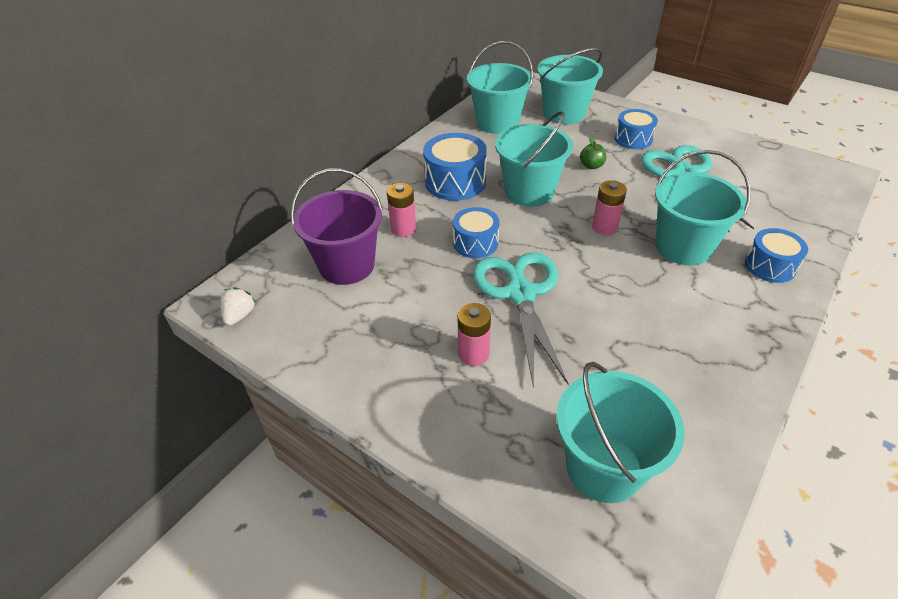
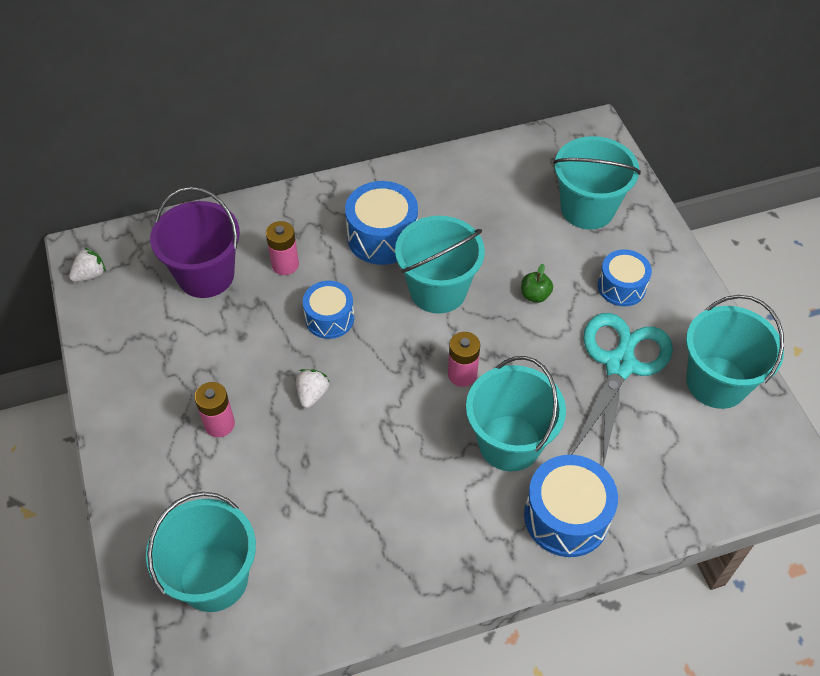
camera: 35 degrees right, 10 degrees up
turquoise bucket [467,41,533,134] -> turquoise bucket moved to [686,295,784,409]
turquoise scissors [473,252,569,388] -> white strawberry [296,369,330,408]
blue drum [745,228,808,283] -> blue drum [524,455,618,557], size x1.52

